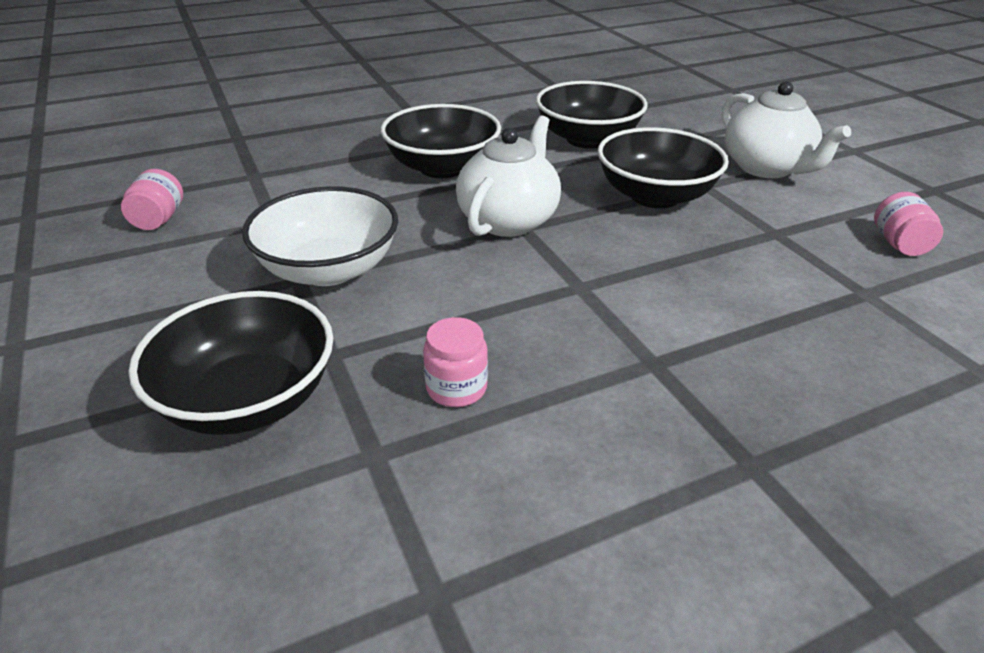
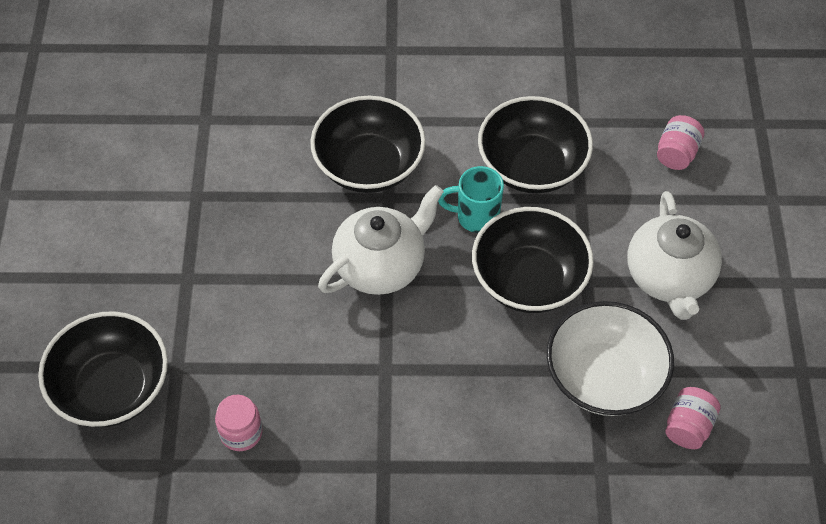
camera: 25 degrees right, 20 degrees up
pink jar [121,169,183,230] -> pink jar moved to [657,115,704,170]
white bowl [242,186,398,286] -> white bowl moved to [547,301,674,416]
none -> turquoise mug [438,166,504,233]

